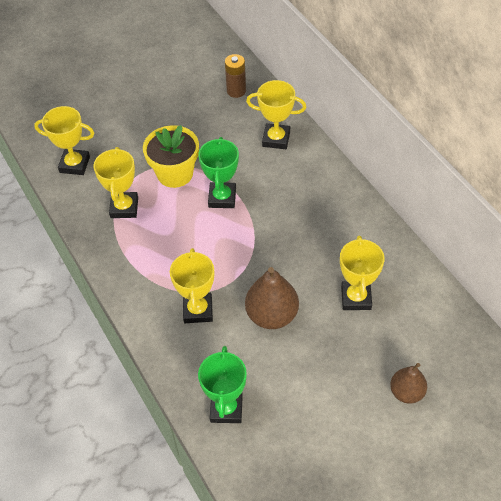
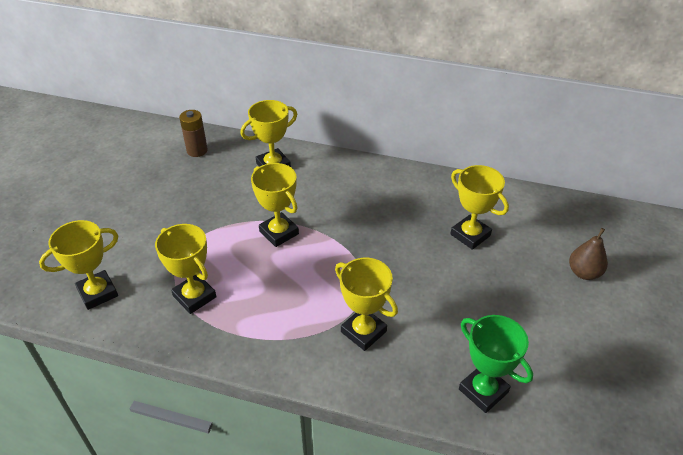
camera: 45 degrees left, 10 degrees down
yellow flower pot [143,125,199,188] -> none
green trophy [198,137,239,208] -> yellow trophy [251,163,299,247]
brown pear [245,267,299,329] -> none

